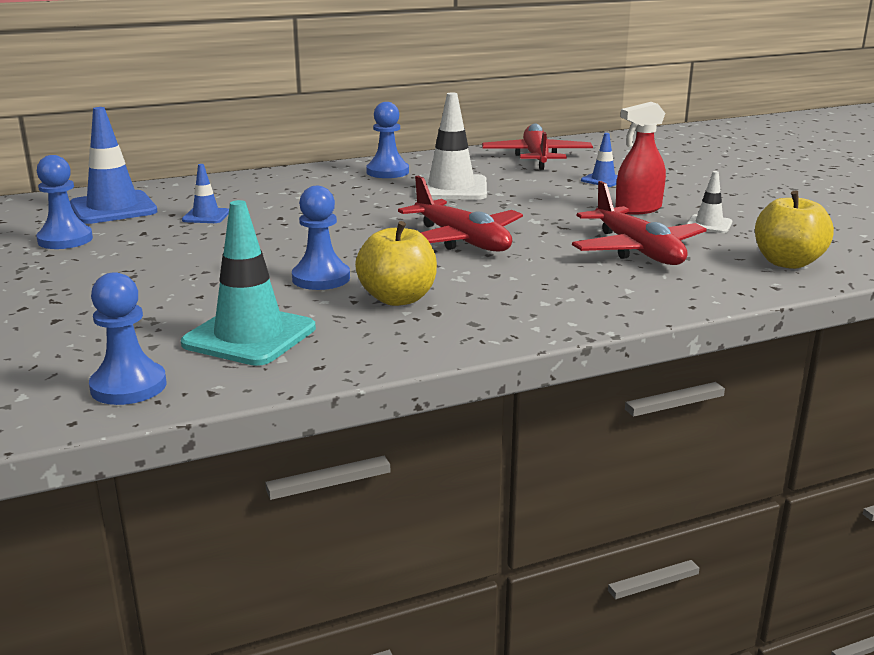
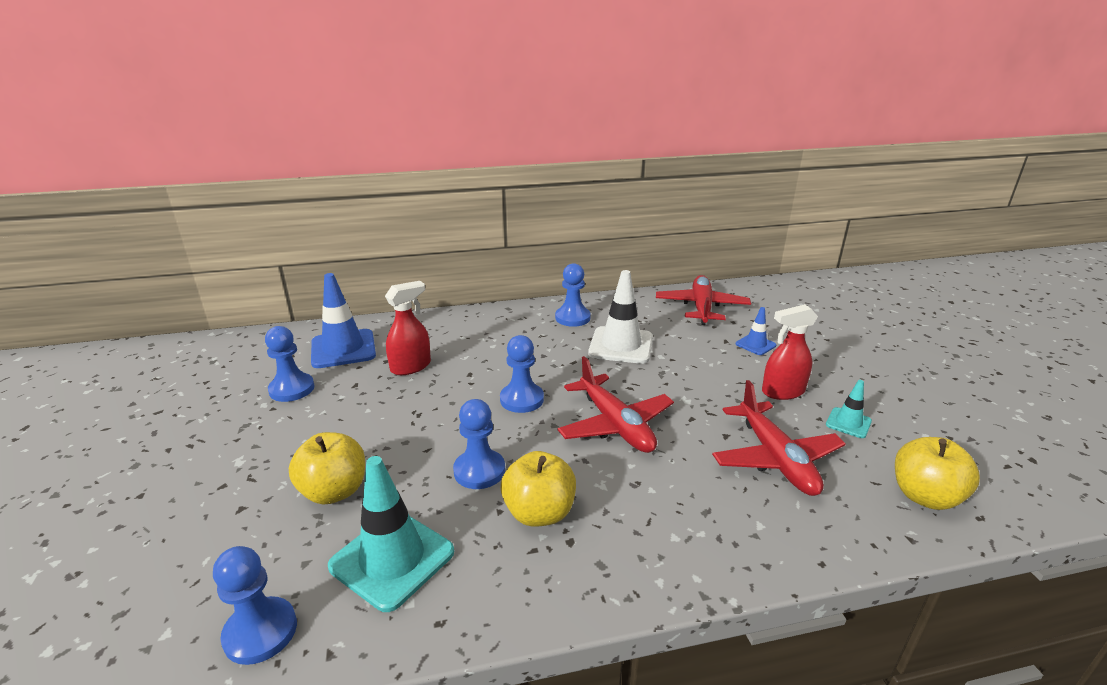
camera: 10 degrees right, 5 degrees up
blue traffic cone [182,164,229,223] -> red spray bottle [385,281,431,375]
white traffic cone [687,171,732,233] -> turquoise traffic cone [826,380,872,438]
none -> yellow apple [289,432,365,504]
none -> blue pawn [500,335,544,413]

